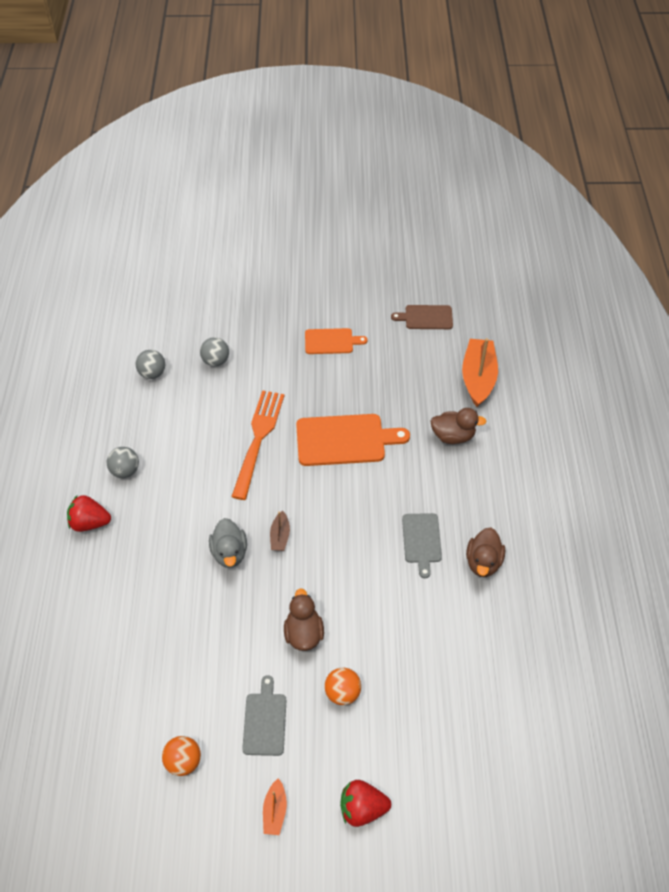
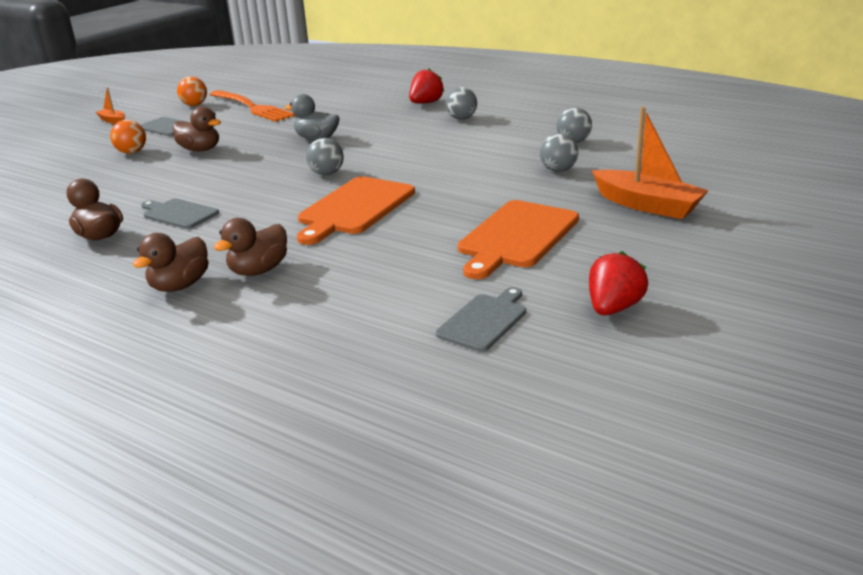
camera: 125 degrees right, 25 degrees down
orange fork [231,390,285,500] -> orange fork moved to [210,90,295,122]
brown boat [270,511,290,551] -> none
orange cutting board [305,328,368,354] -> orange cutting board [458,200,579,279], size x1.68
red strawberry [340,780,391,827] -> red strawberry moved to [589,251,648,316]
brown cutting board [391,305,453,329] -> grey cutting board [436,287,526,352]
orange boat [462,338,498,407] -> orange boat moved to [592,107,709,219]
none -> brown duck [133,233,208,292]
none -> grey ball [306,138,344,175]

